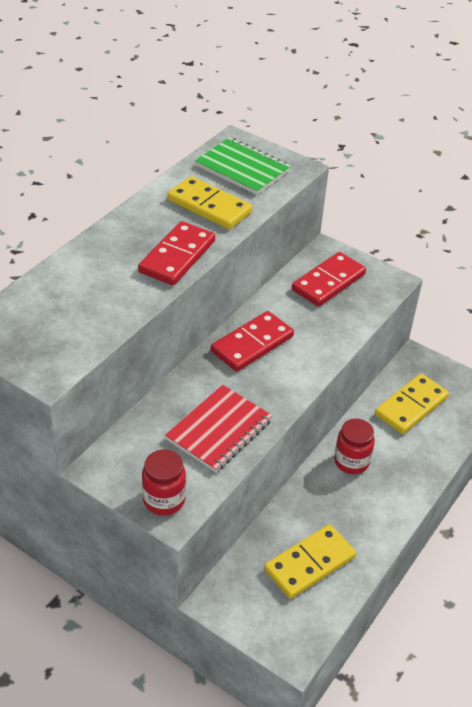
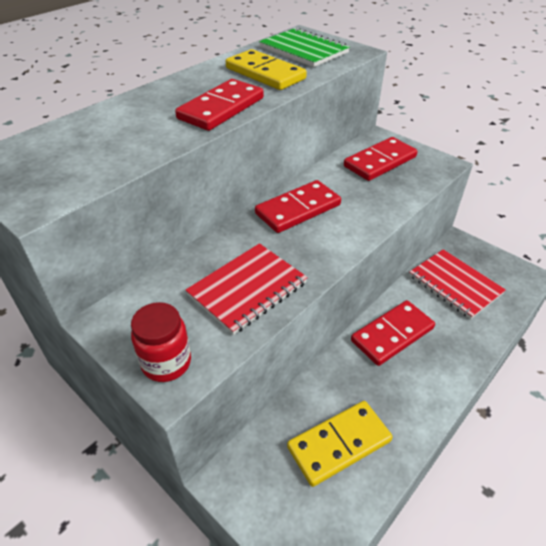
camera: 10 degrees right, 0 degrees up
red jar [334,419,375,474] -> red domino [351,300,435,366]
yellow domino [375,374,449,434] -> red notebook [409,249,506,319]

